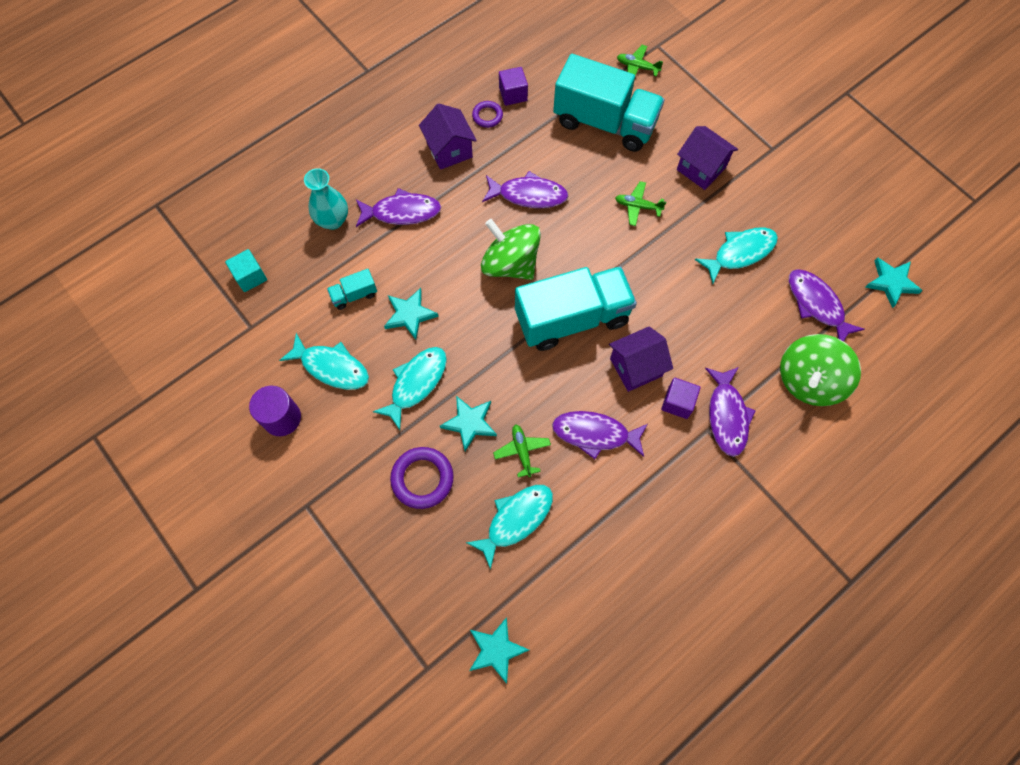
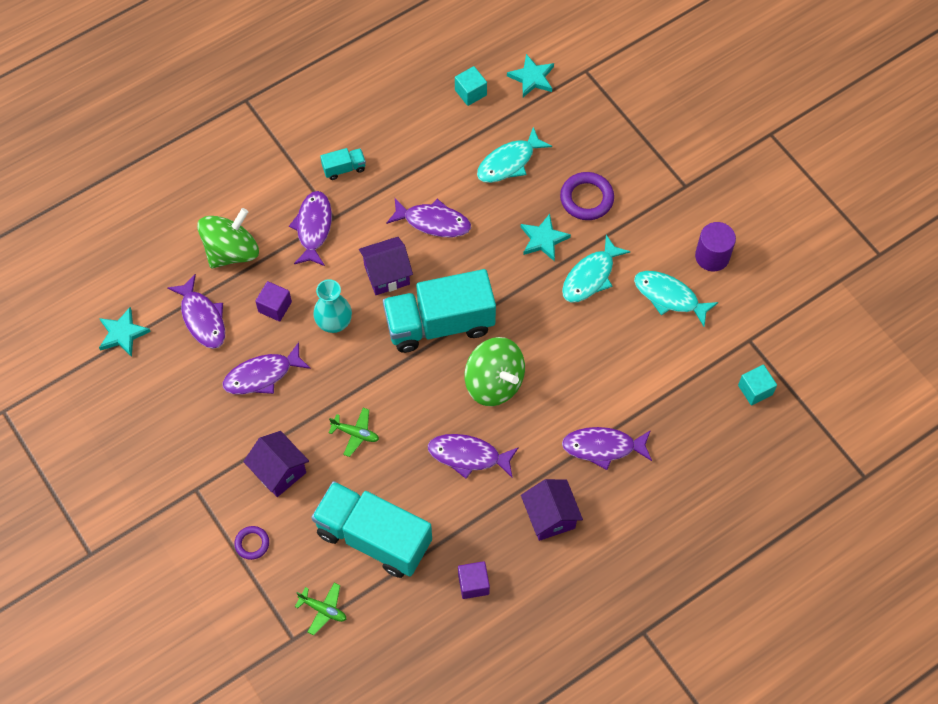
camera: 175 degrees left, 5 degrees down
turquoise vase [304,168,348,230] -> turquoise vase moved to [313,279,352,333]
turquoise truck [327,269,377,310] -> turquoise truck moved to [320,148,366,180]
turquoise star [384,288,439,340] -> none
purple ring [472,101,503,128] -> purple ring moved to [234,526,269,560]
green plane [493,424,551,478] -> none
purple cube [661,378,701,419] -> purple cube moved to [255,281,292,322]
turquoise fish [695,227,778,284] -> purple fish [222,342,311,395]
none -> turquoise cube [455,66,487,106]

